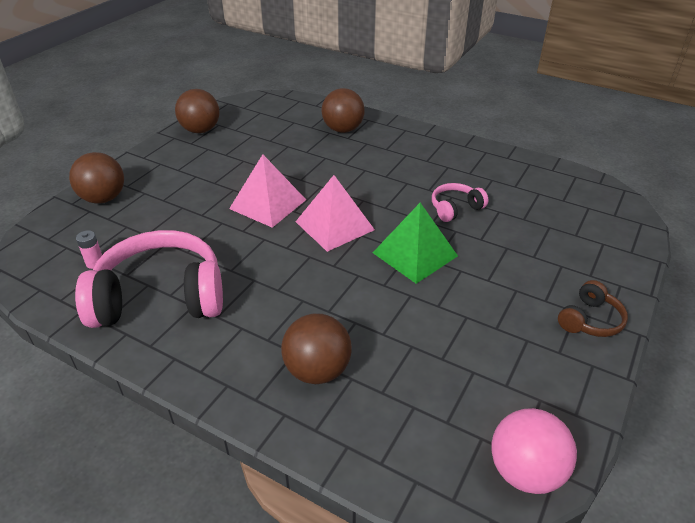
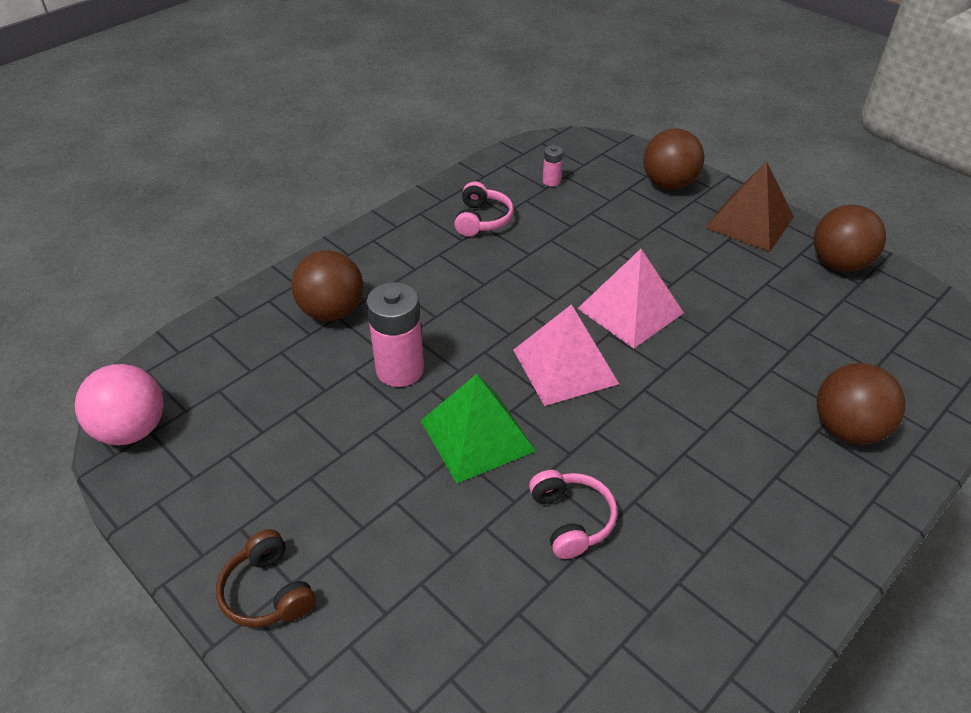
camera: 105 degrees right, 5 degrees up
pink headphones [75,230,223,328] -> pink headphones [454,182,514,236], size x0.47
none -> pink battery [366,282,424,387]
none -> brown pyramid [705,162,794,252]

